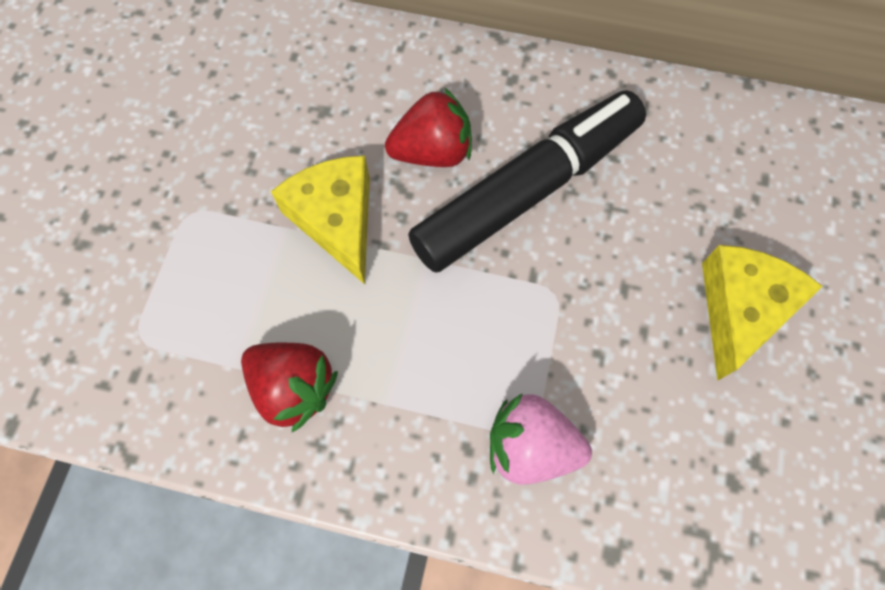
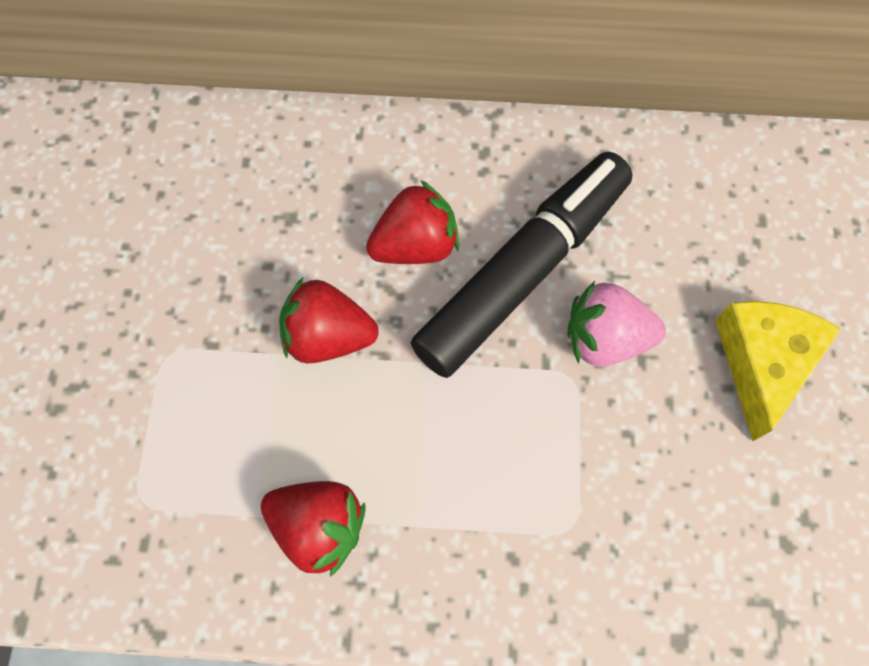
camera: 10 degrees left, 0 degrees up
yellow cheese [271,155,370,284] -> red strawberry [279,278,379,363]
pink strawberry [490,393,592,485] -> pink strawberry moved to [567,281,666,367]

